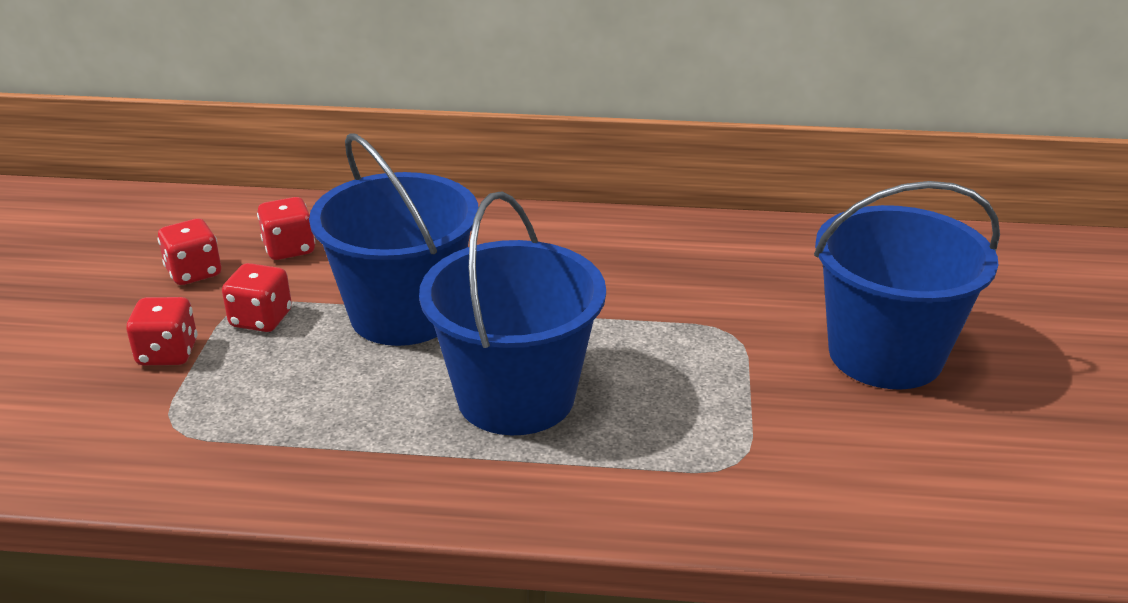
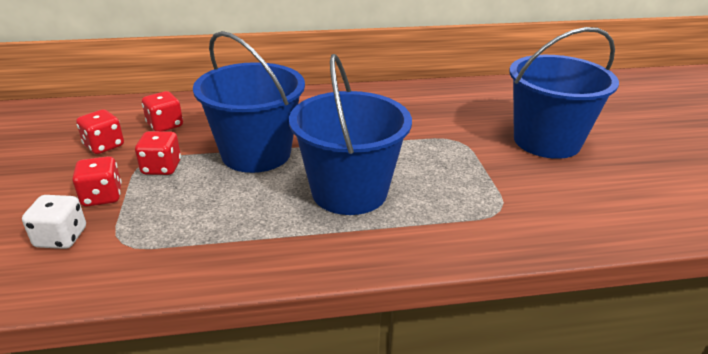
camera: 15 degrees left, 0 degrees up
none -> white dice [22,195,86,249]

